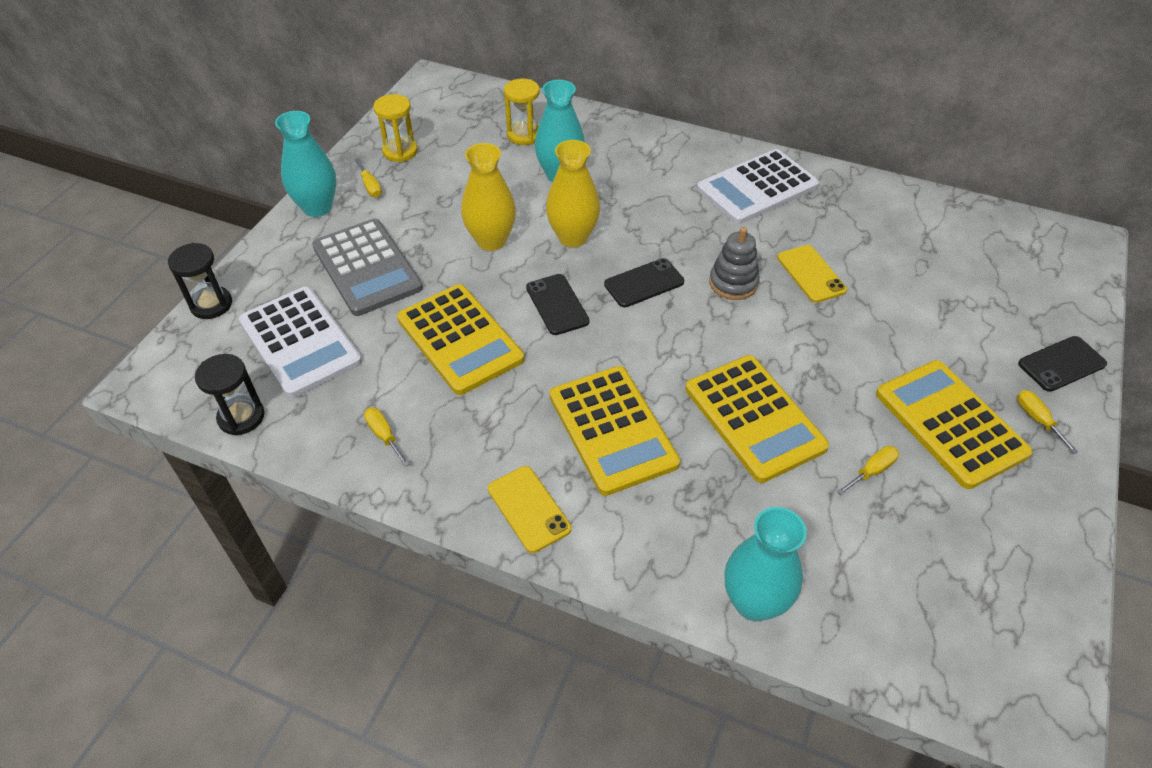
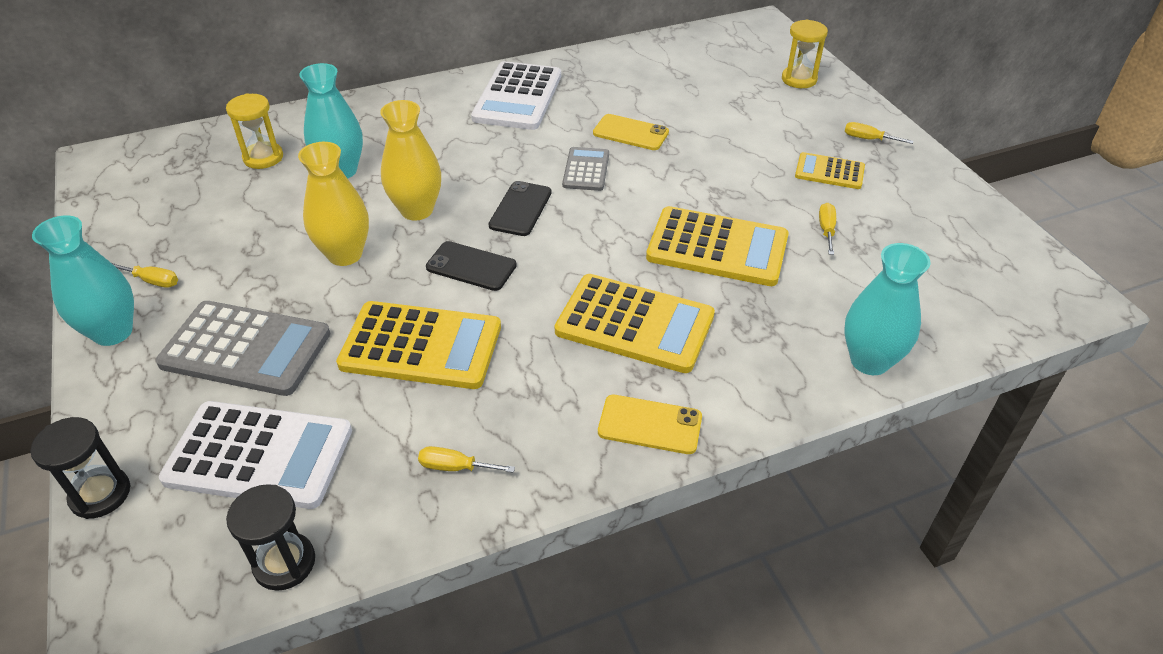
camera: 45 degrees left, 5 degrees down
yellow hourglass [373,94,418,162] -> yellow hourglass moved to [782,19,828,88]
grey stacking toy [709,227,760,300] -> grey calculator [562,147,609,191]
yellow calculator [876,360,1033,489] -> yellow calculator [795,152,865,189], size x0.55
black phone [1018,336,1107,392] -> none

